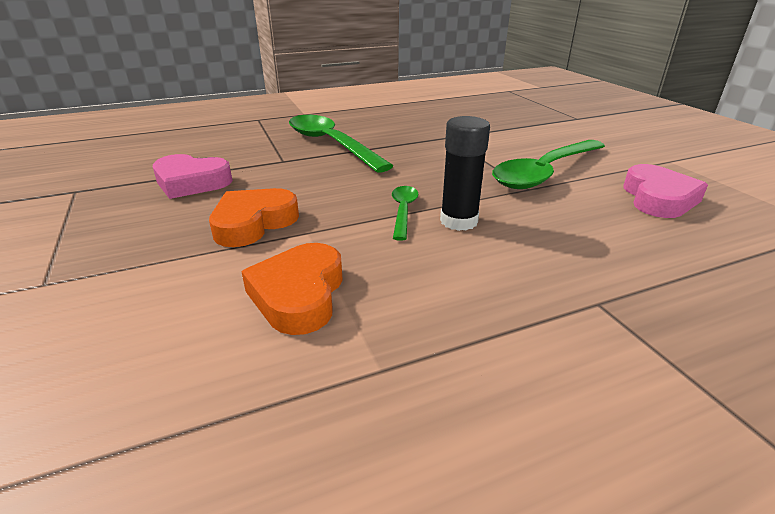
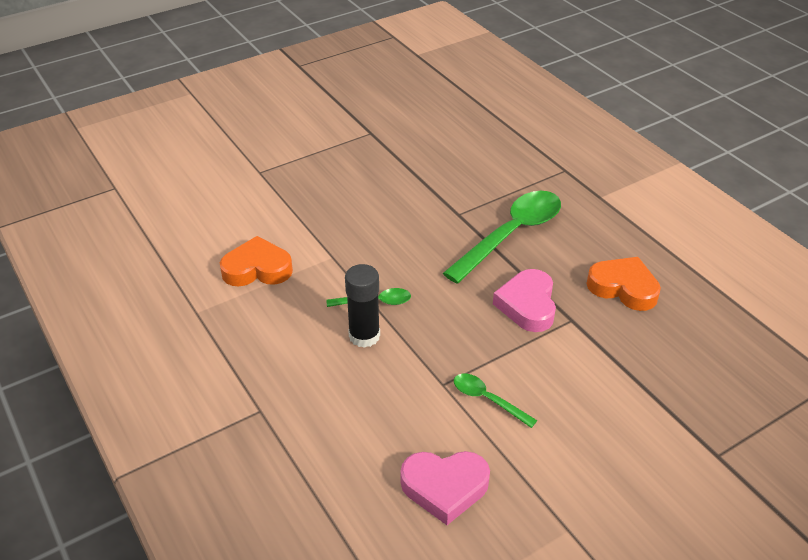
camera: 80 degrees right, 10 degrees up
pink heart [153,154,233,199] -> pink heart moved to [493,269,556,332]
orange heart [209,188,299,247] -> orange heart moved to [587,257,661,311]
green spoon [492,140,605,189] -> green spoon [454,373,537,428], size x0.48

